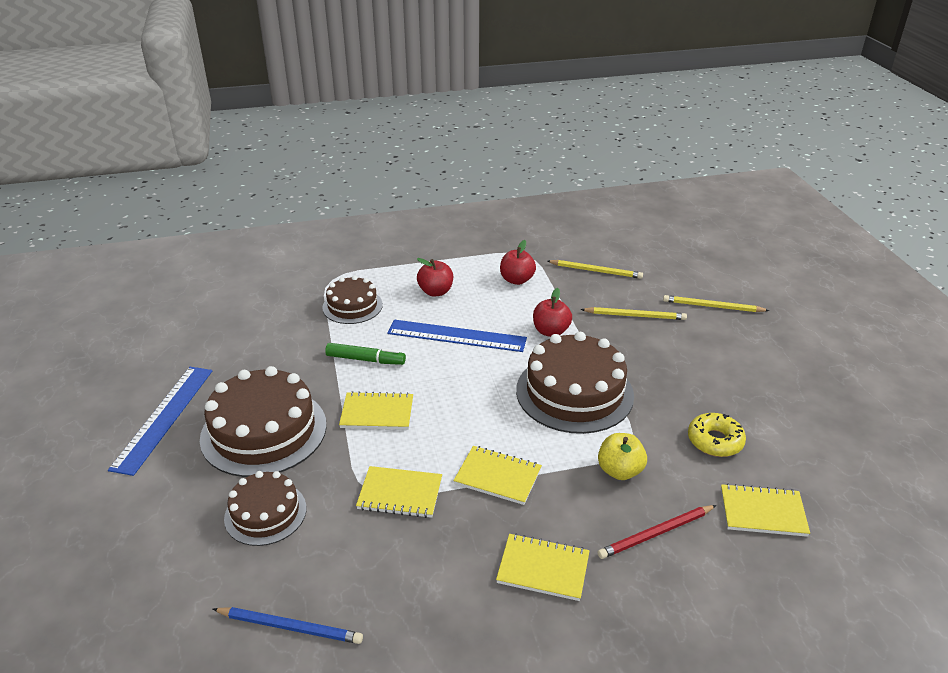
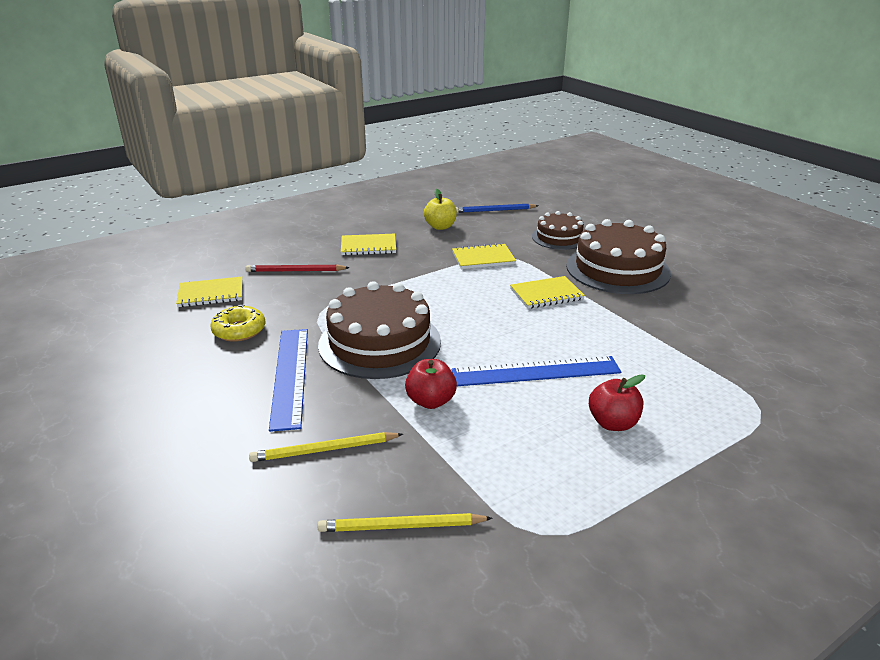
camera: 160 degrees right, 5 degrees down
blue ruler [108,367,212,476] -> blue ruler moved to [269,329,308,432]
brown cake [322,275,383,324] -> none
green marker [325,343,406,365] -> none
yellow notebook [453,446,542,505] -> none
red apple [500,240,536,285] -> none
yellow apple [598,433,647,480] -> yellow apple moved to [424,189,457,230]
red pencil [598,505,716,559] -> red pencil turned 135 degrees counterclockwise [245,265,350,272]
yellow pencil [663,295,770,312] -> none

